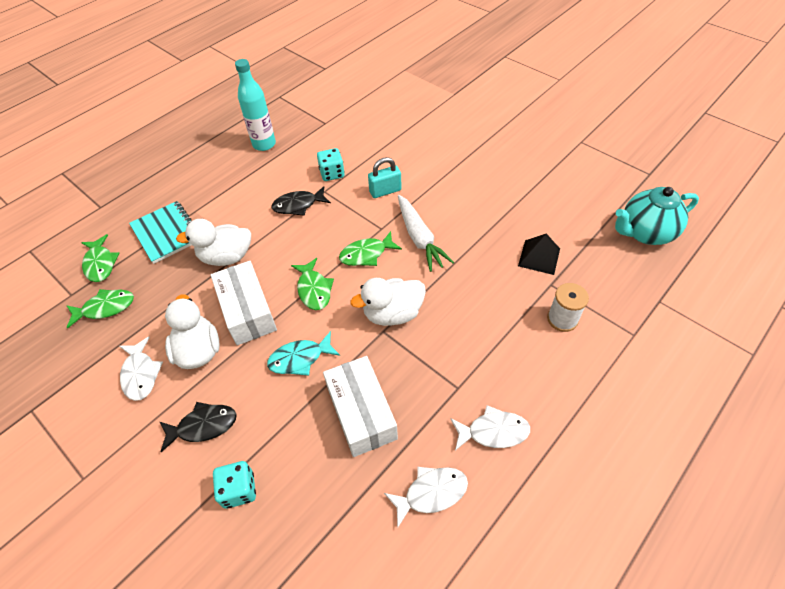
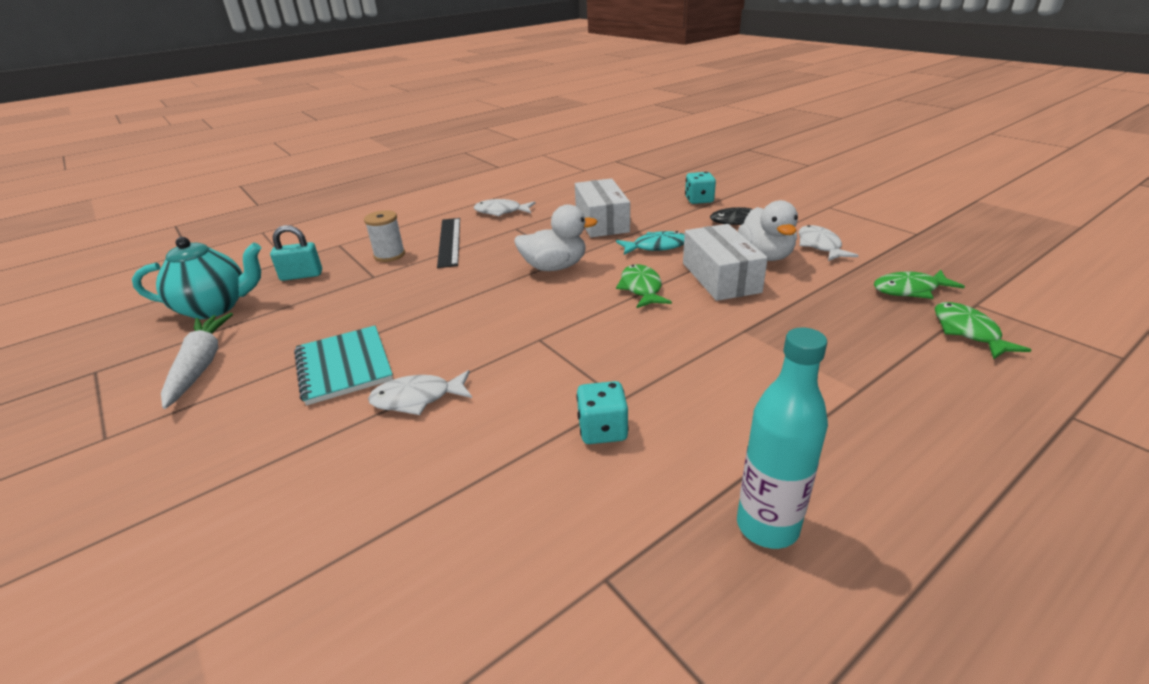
camera: 170 degrees left, 20 degrees down
turquoise notebook [129,201,191,264] -> turquoise notebook moved to [294,326,393,406]
white duck [176,219,251,266] -> none
black fish [272,186,331,216] -> none
green fish [339,231,402,266] -> none
turquoise padlock [368,157,402,198] -> turquoise padlock moved to [270,225,322,281]
white fish [384,467,468,528] -> white fish moved to [368,370,472,415]
white carrot [398,195,454,272] -> white carrot moved to [161,313,233,409]
black pyramid [518,234,560,275] -> none
none -> black ruler [437,218,460,268]

